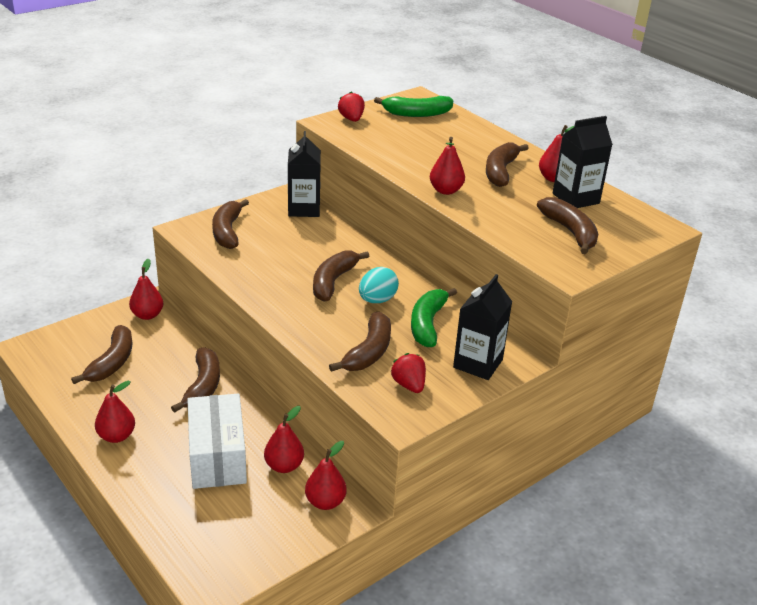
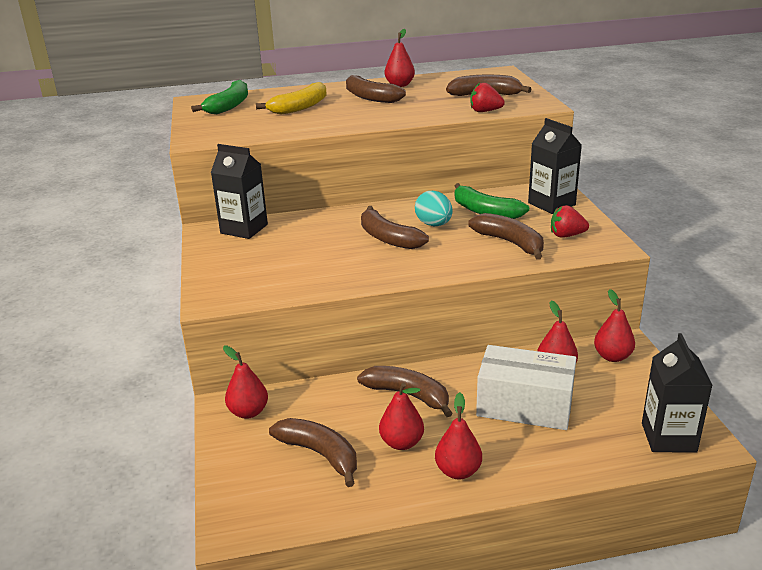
camera: 60 degrees left, 5 degrees down
brown banana [212,199,249,249] -> none
red strawberry [338,92,365,122] -> red strawberry moved to [470,83,505,112]
red pear [430,137,465,195] -> red pear moved to [379,383,424,450]
black carton [553,116,613,208] -> black carton moved to [642,333,712,452]
none -> yellow banana [256,82,327,115]

